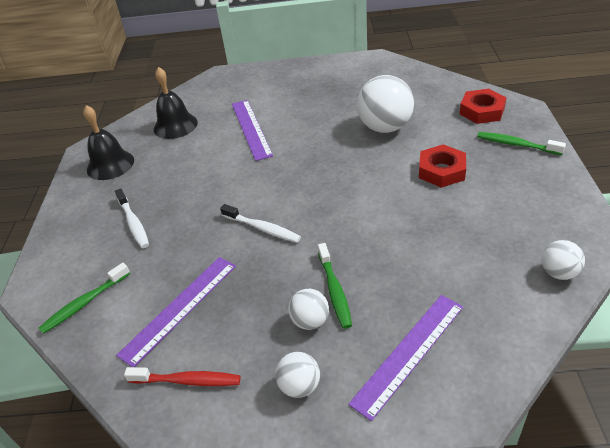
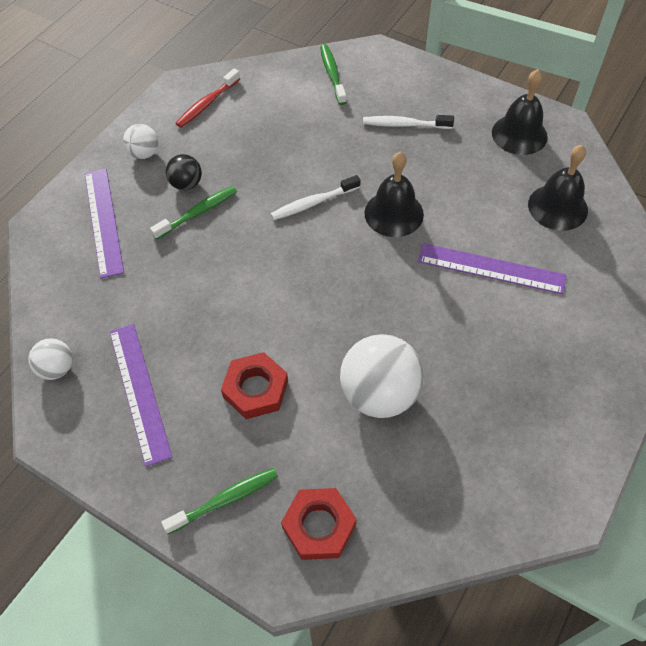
camera: 120 degrees right, 15 degrees up
purple ruler [116,257,236,367] -> purple ruler moved to [110,324,172,467]
white ball [288,289,329,330] -> black ball [166,154,202,190]
green toothbrush [318,243,352,329] -> green toothbrush turned 120 degrees clockwise [150,186,237,240]
none -> black bell [364,152,424,237]

